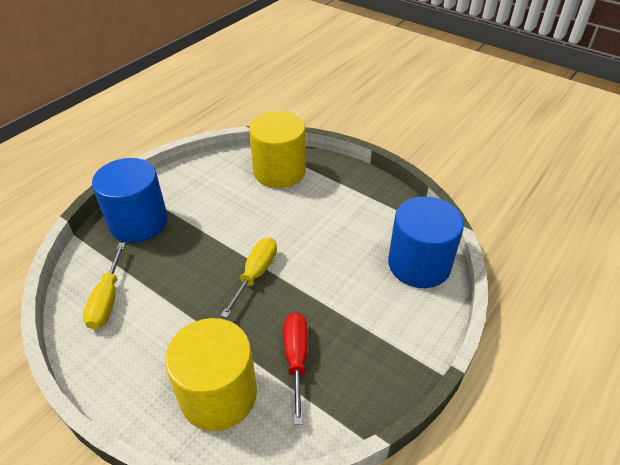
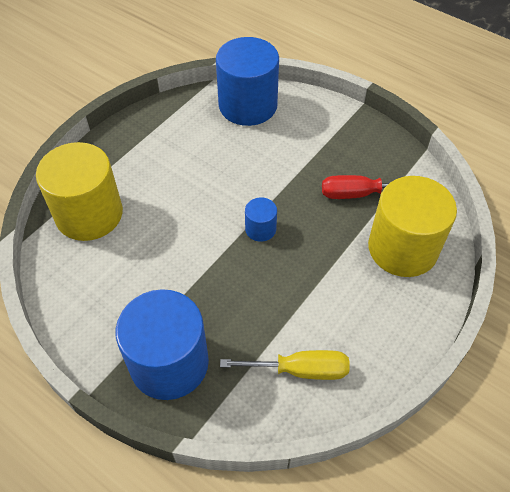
camera: 90 degrees left, 10 degrees up
yellow screwdriver [221,237,277,318] -> blue cylinder [245,197,277,242]

